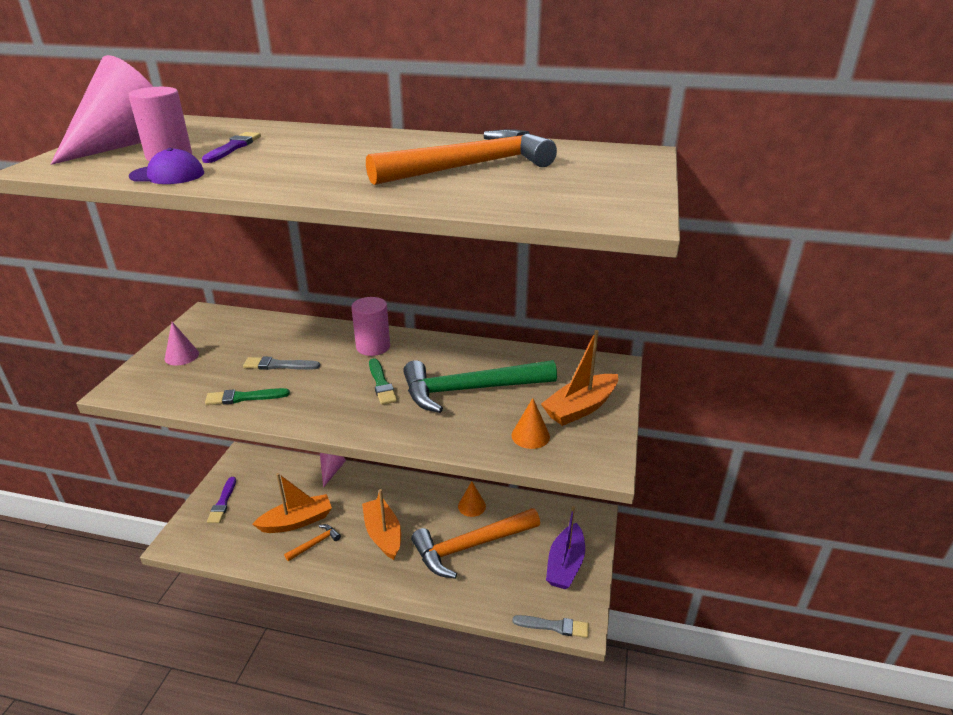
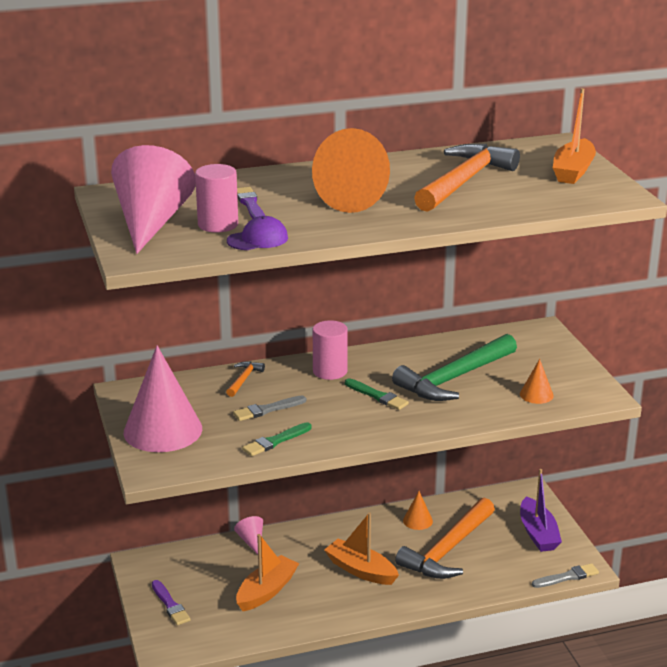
camera: 30 degrees left, 5 degrees down
pink cone [164,322,199,365] -> pink cone [124,345,202,452], size x2.24
orange hammer [284,524,341,561] -> orange hammer moved to [226,361,265,397]
orange boat [541,330,618,426] -> orange boat moved to [553,88,596,184]
none -> orange cone [312,128,390,213]

